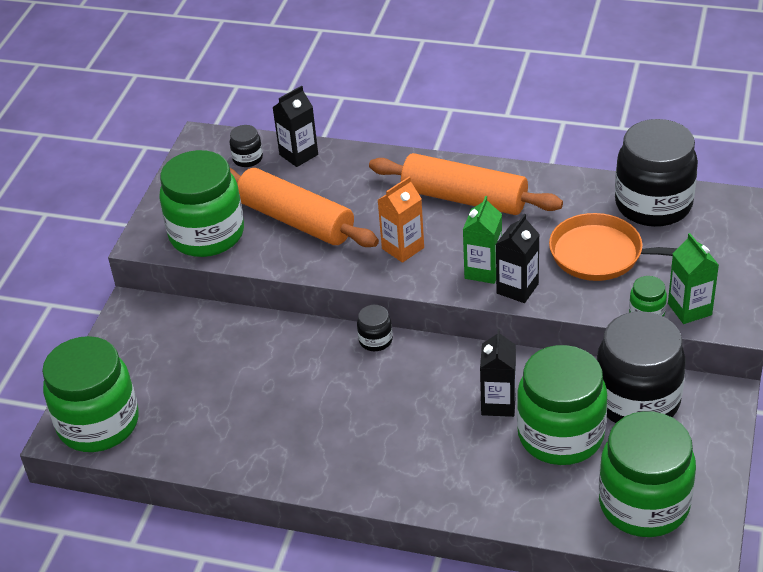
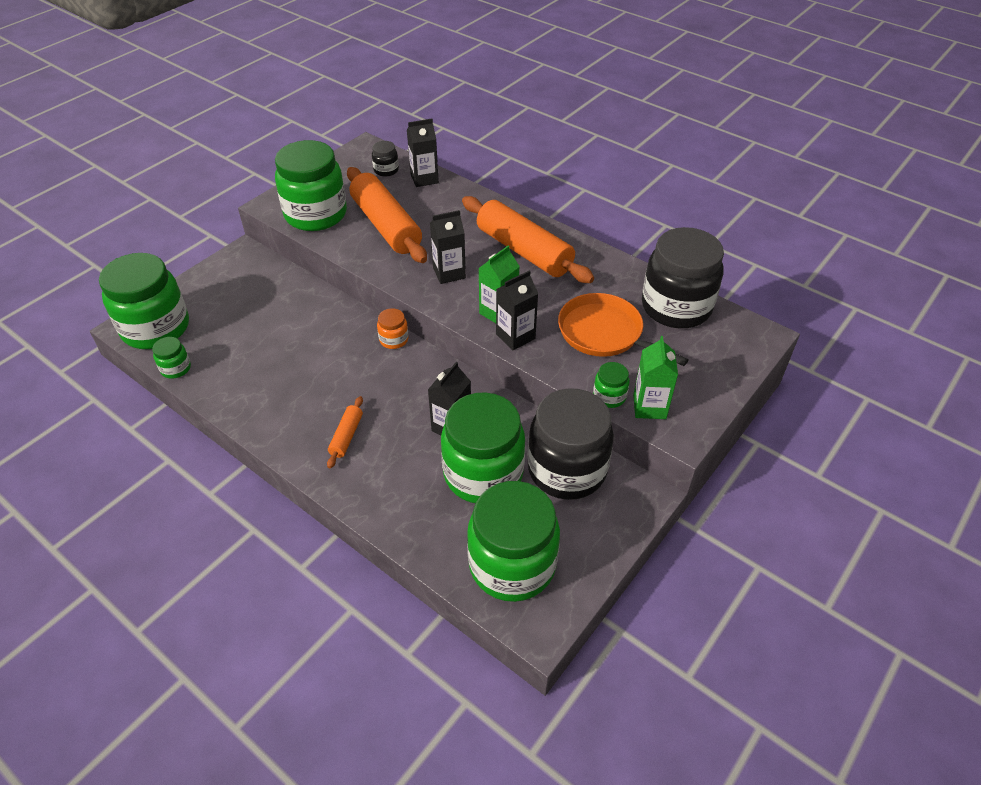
camera: 20 degrees right, 5 degrees up
black jar [357,305,393,351] -> orange jar [377,308,408,349]
orange carton [378,176,424,263] -> black carton [430,210,466,284]
none -> green jar [152,337,191,379]
none -> orange rolling pin [327,396,363,468]

